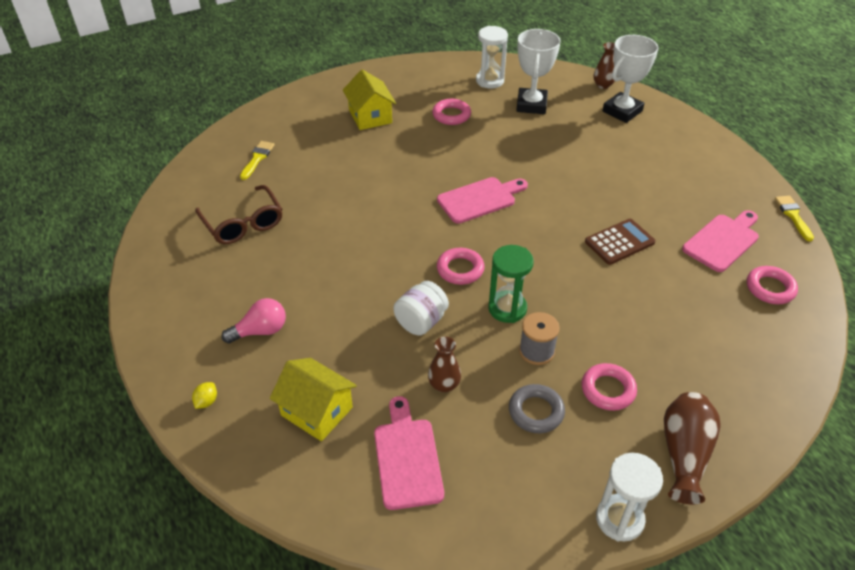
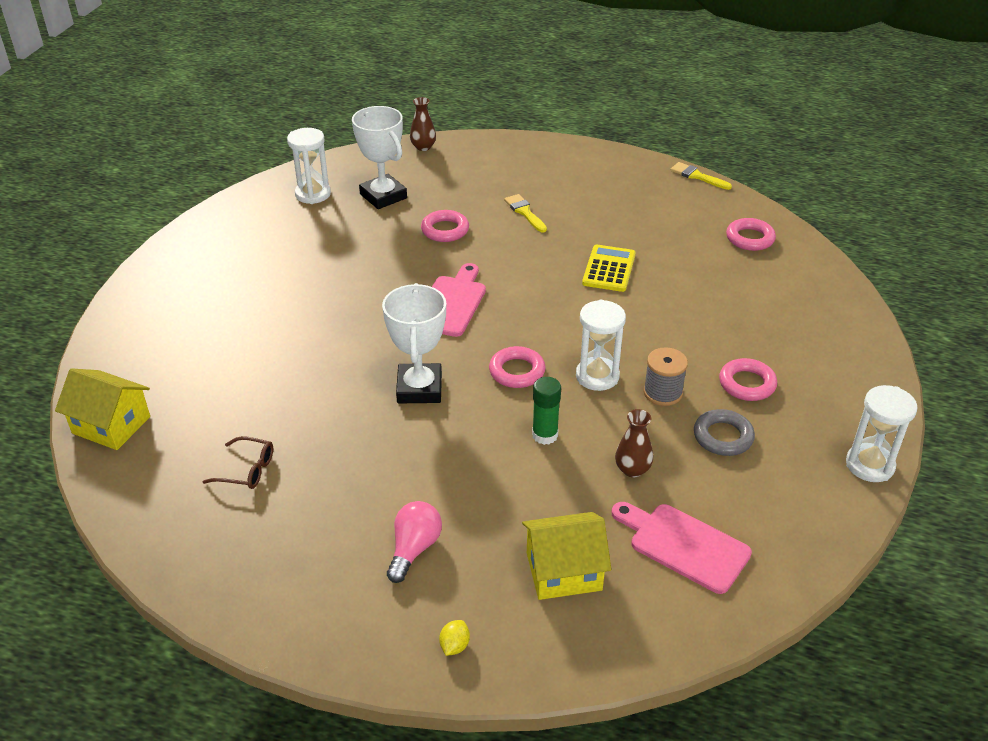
camera: 45 degrees left, 5 degrees down
yellow lemon [192,382,217,409] -> yellow lemon turned 45 degrees clockwise [439,620,470,656]
brown glasses [195,185,282,244] -> brown glasses [202,436,273,489], size x0.59
yellow brush [240,141,275,180] -> yellow brush moved to [504,194,547,233]
yellow house [343,69,396,130] -> yellow house moved to [55,368,150,450]
white jar [393,281,449,335] -> green glue stick [532,377,561,445]
pink ring [432,99,471,125] -> pink ring moved to [421,210,469,242]
green hourglass [488,245,534,323] -> white hourglass [576,300,626,391]
brown calculator [585,219,656,265] -> yellow calculator [582,245,636,292]
white trophy [603,35,658,123] -> white trophy moved to [382,283,446,403]
brown vase [664,392,721,504] -> none
pink cutting board [682,210,759,272] -> none

